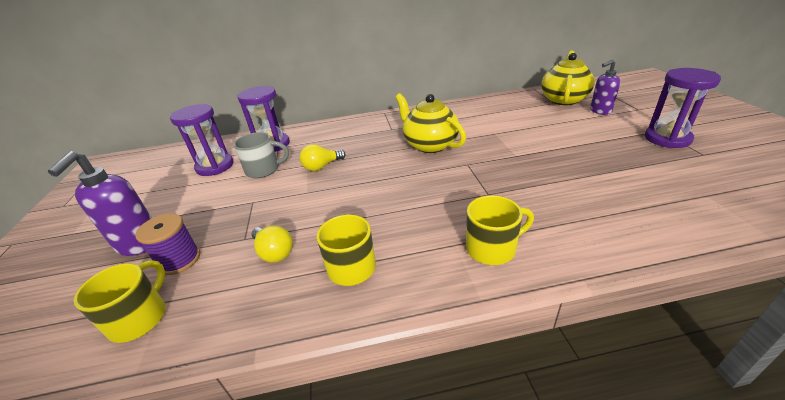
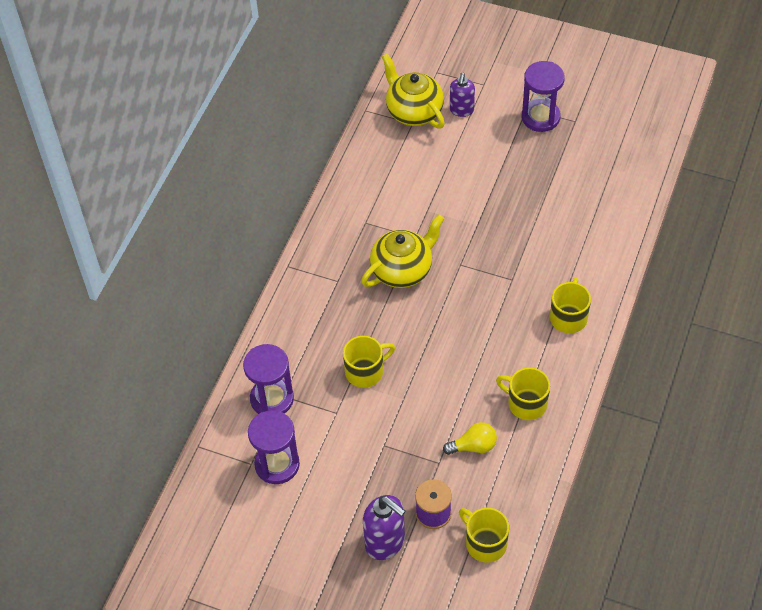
camera: 60 degrees left, 20 degrees up
grey mug [233,132,289,178] -> none
yellow light bulb [300,144,346,171] -> yellow mug [343,336,395,388]
yellow teapot [395,93,466,153] -> yellow teapot turned 150 degrees clockwise [361,214,444,288]

